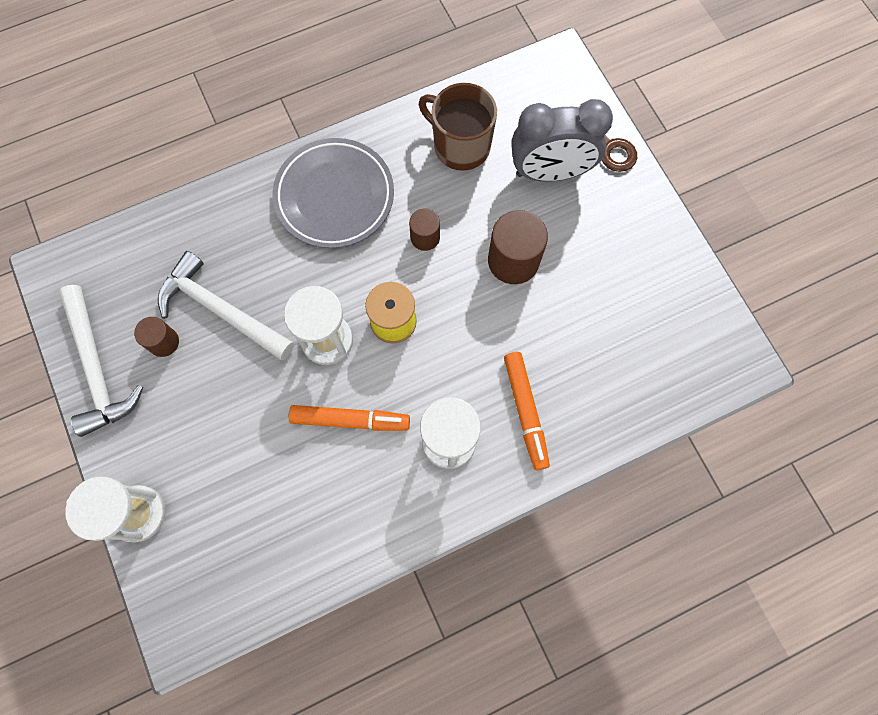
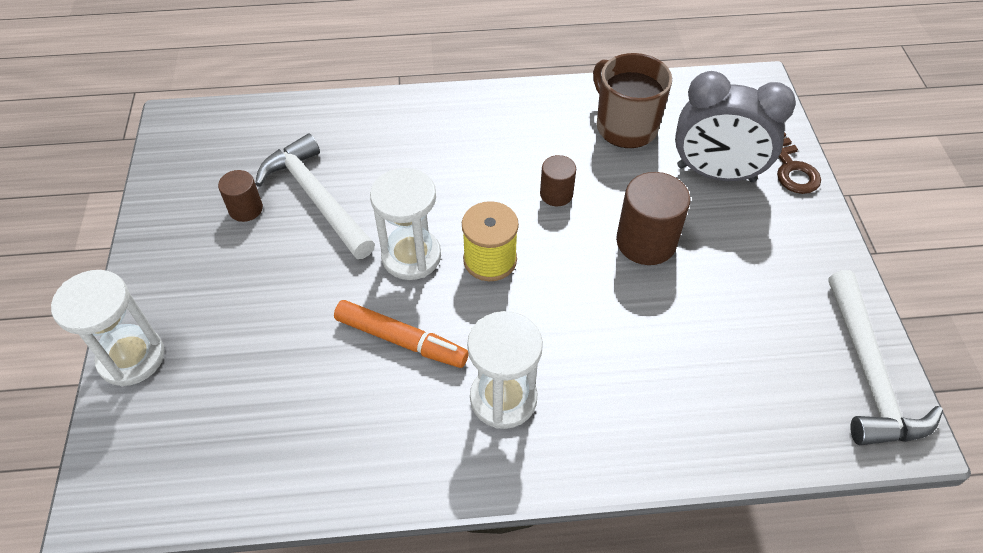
camera: 20 degrees right, 20 degrees down
white hammer [59,285,143,437] -> white hammer moved to [829,270,943,445]
grey plate [272,138,394,248] -> none
orange marker [504,352,550,470] -> none

